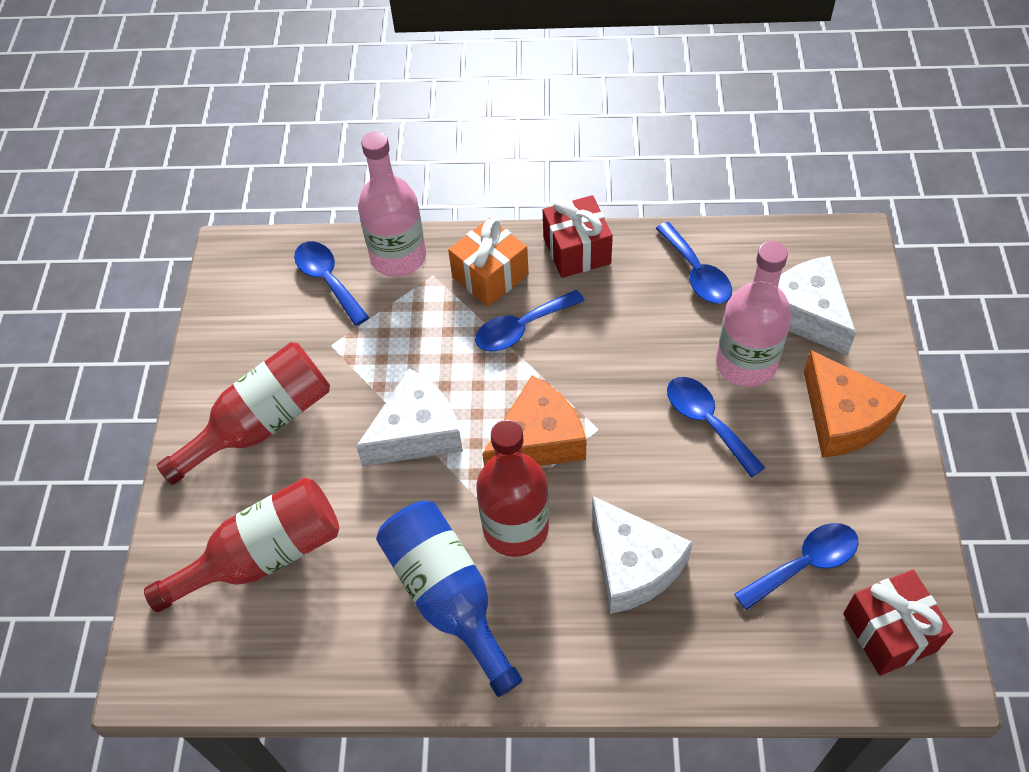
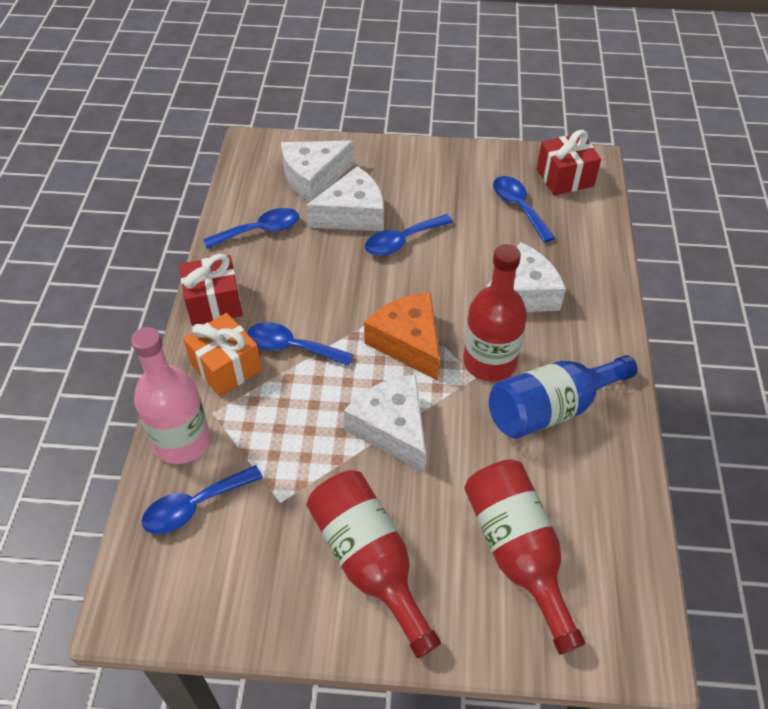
camera: 90 degrees left, 5 degrees down
blue spoon [475,290,585,351] -> blue spoon turned 135 degrees clockwise [247,322,354,366]
pink bottle [716,241,792,387] -> white cheese [306,166,384,231]
orange cheese [804,350,906,458] -> none

